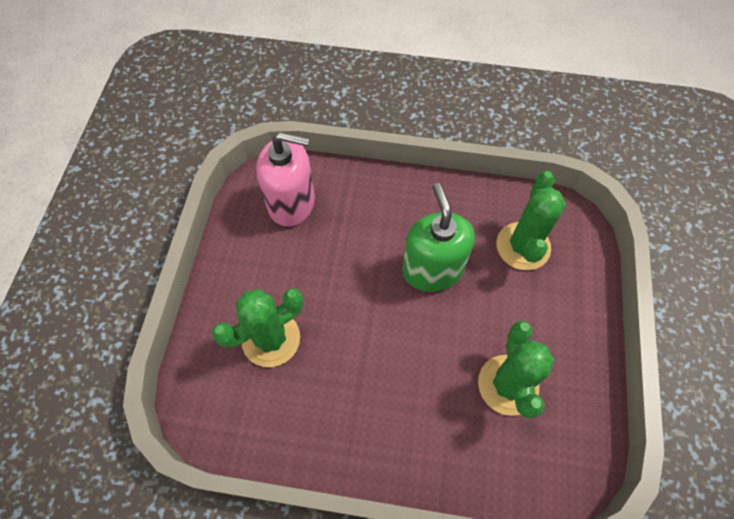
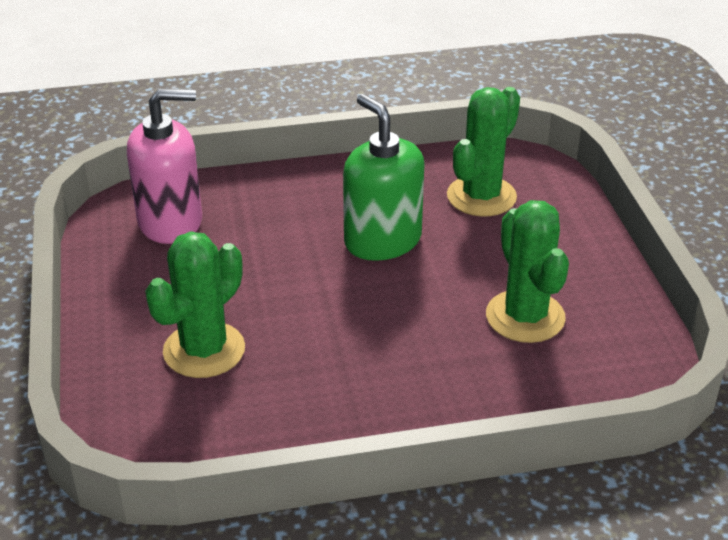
camera: 20 degrees left, 25 degrees down
green cactus [496,171,566,270] -> green cactus turned 45 degrees clockwise [447,87,520,217]

